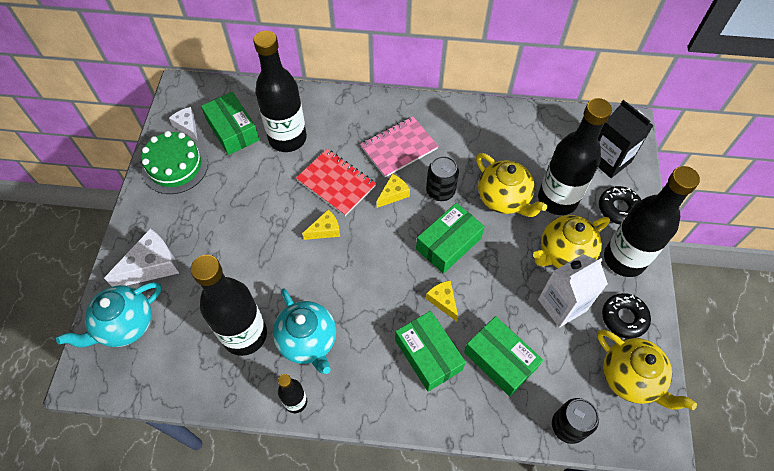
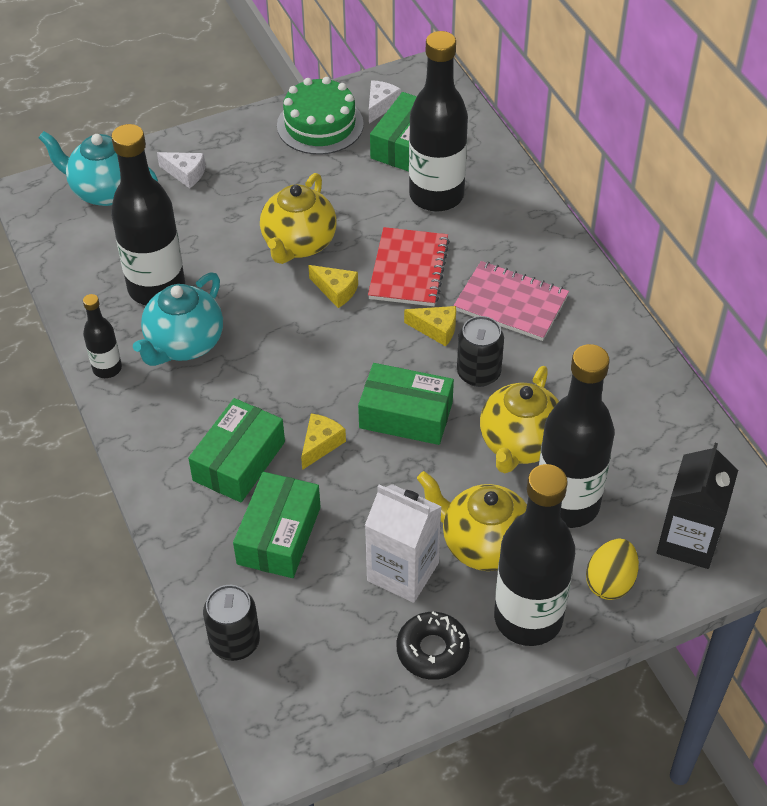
camera: 60 degrees right, 10 degrees down
white cheese [104,229,179,287] -> white cheese [157,152,206,188], size x0.58
yellow teapot [597,330,697,410] -> yellow teapot moved to [260,173,337,264]
black donut [599,186,641,224] -> yellow egg [586,539,639,600]

